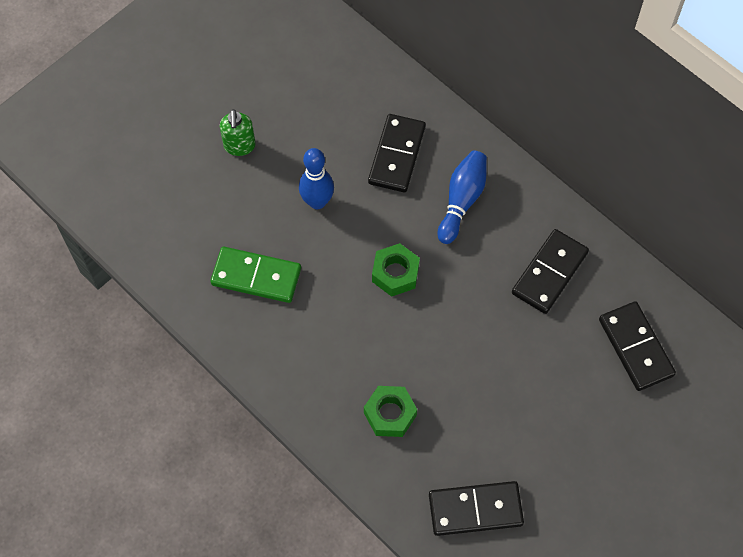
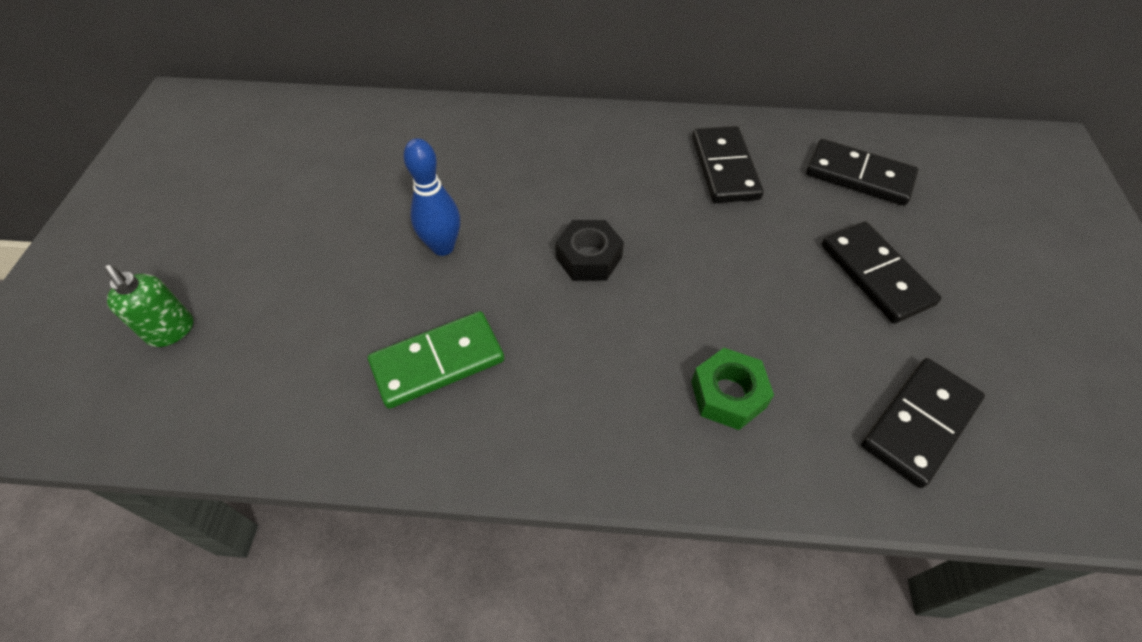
camera: 40 degrees left, 10 degrees down
green soap dispenser [220,109,256,156] -> green soap dispenser moved to [104,265,193,347]
black domino [368,114,426,192] -> black domino moved to [821,221,941,324]
green nut [372,243,420,297] -> black nut [555,220,624,281]
blue bowling pin [437,150,487,244] -> none

